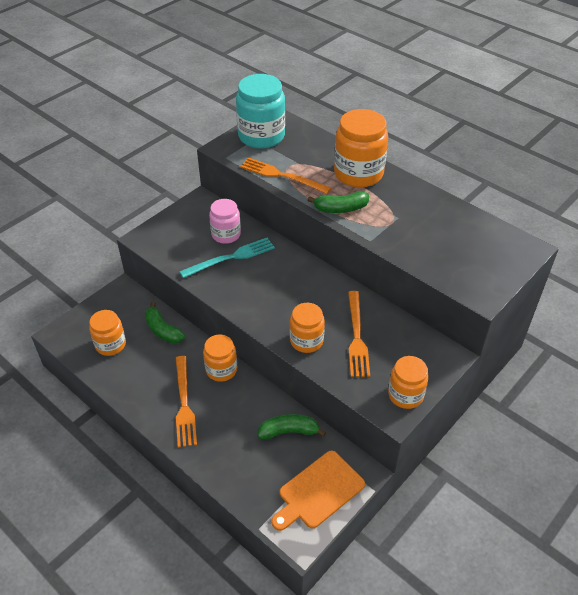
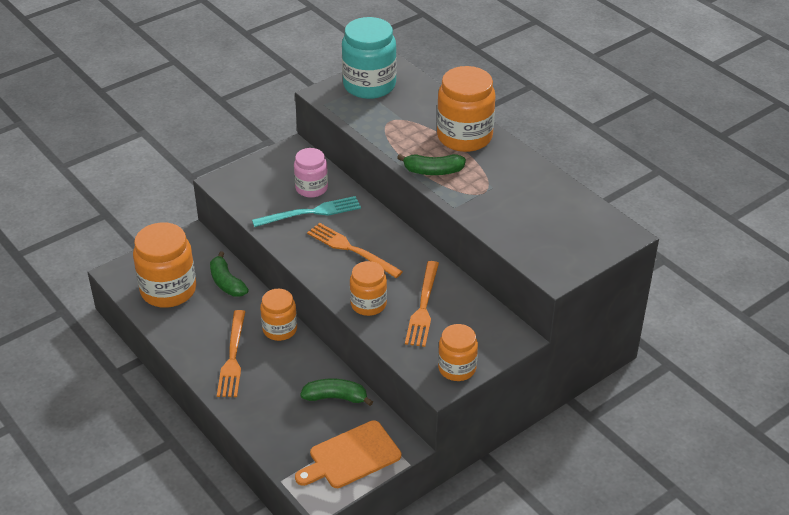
camera: 10 degrees right, 5 degrees down
orange jar [89,310,126,356] -> orange jar [133,222,196,308], size x1.67
orange fork [240,158,331,194] -> orange fork moved to [307,223,403,278]

